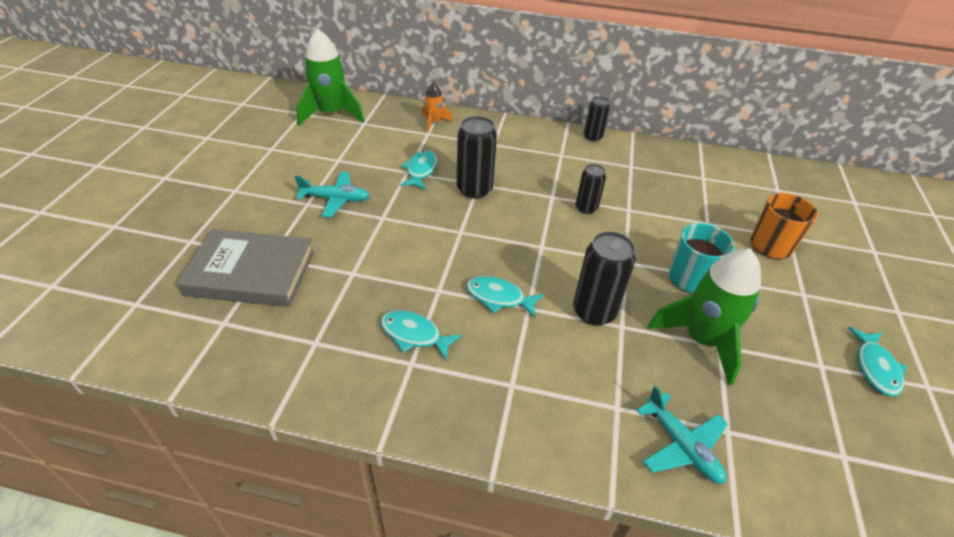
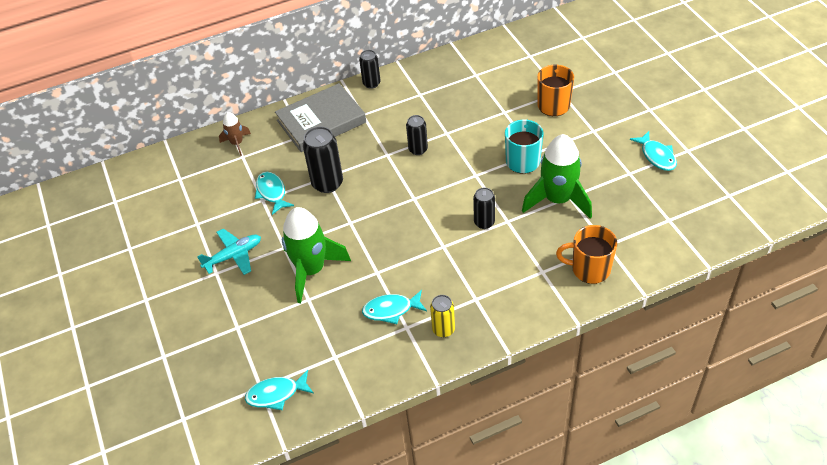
camera: 30 degrees left, 5 degrees up
grey book [177,229,314,307] -> grey book moved to [275,83,366,152]
green rocket [296,29,364,126] -> green rocket moved to [282,207,351,303]
orange rocket [422,82,453,132] -> brown rocket [219,112,251,156]
turquoise fish [466,276,544,318] -> turquoise fish moved to [245,370,314,410]
black can [573,232,636,326] -> black can [473,187,495,229], size x0.62
turquoise plane [637,386,728,484] -> orange mug [556,225,617,284]
none -> yellow can [430,295,455,337]

